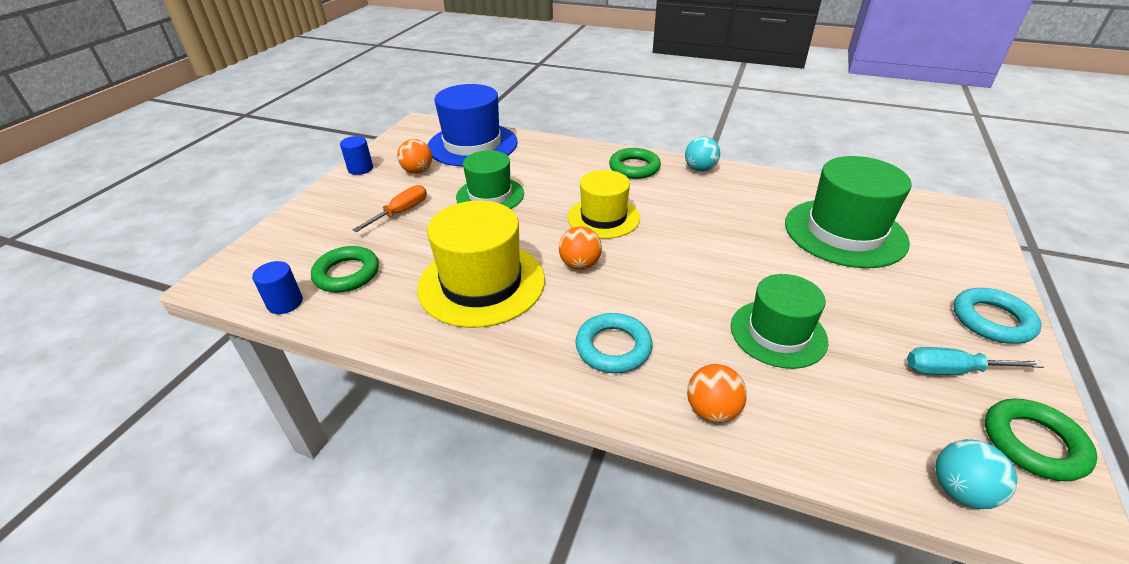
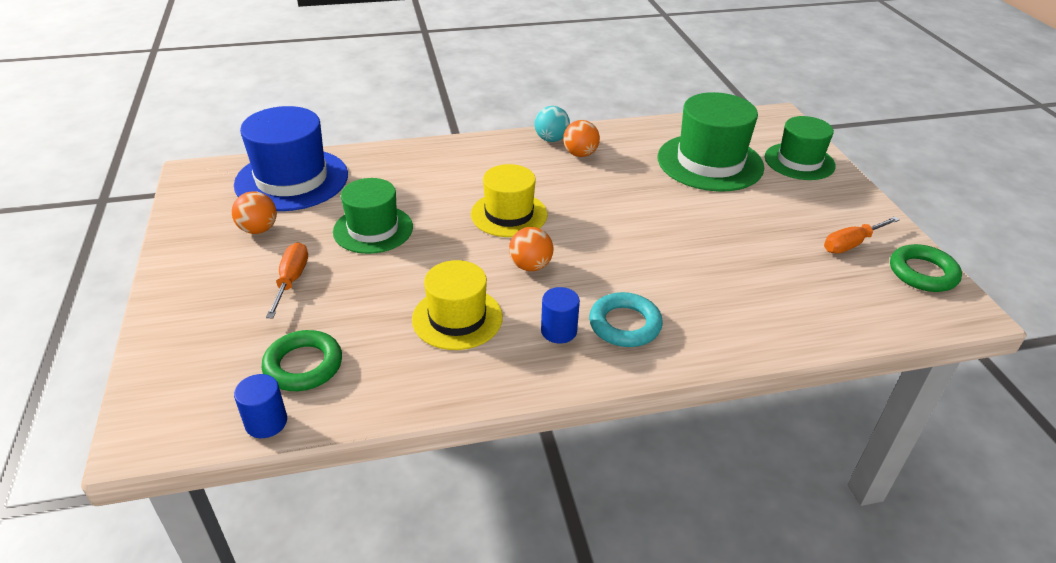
camera: 35 degrees left, 0 degrees up
blue cylinder [340,136,373,175] -> blue cylinder moved to [541,287,580,344]
yellow hat [417,201,545,328] -> yellow hat [412,260,503,350], size x0.66
green ring [609,148,661,179] -> none
orange ball [687,364,747,423] -> orange ball moved to [563,120,600,157]
green hat [731,274,828,369] -> green hat moved to [765,116,836,180]
turquoise screwdriver [907,347,1044,375] -> orange screwdriver [824,217,900,254]
turquoise ball [935,439,1017,509] -> none
turquoise ring [953,288,1041,344] -> none

